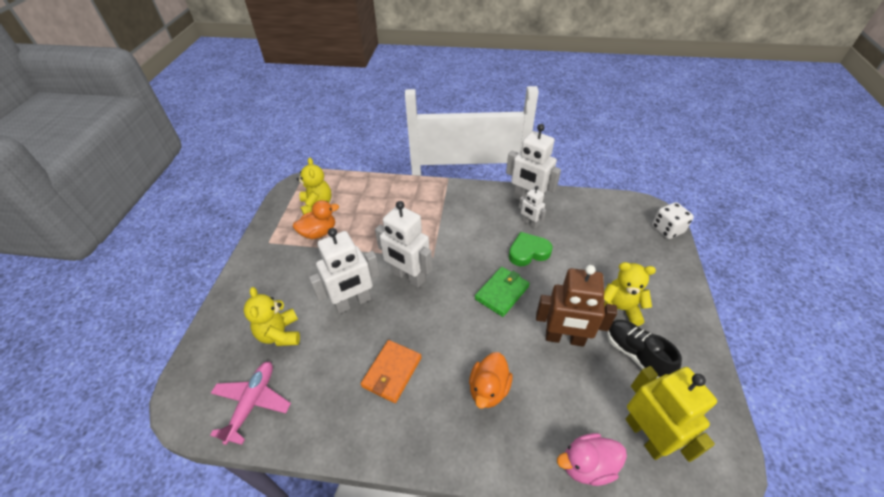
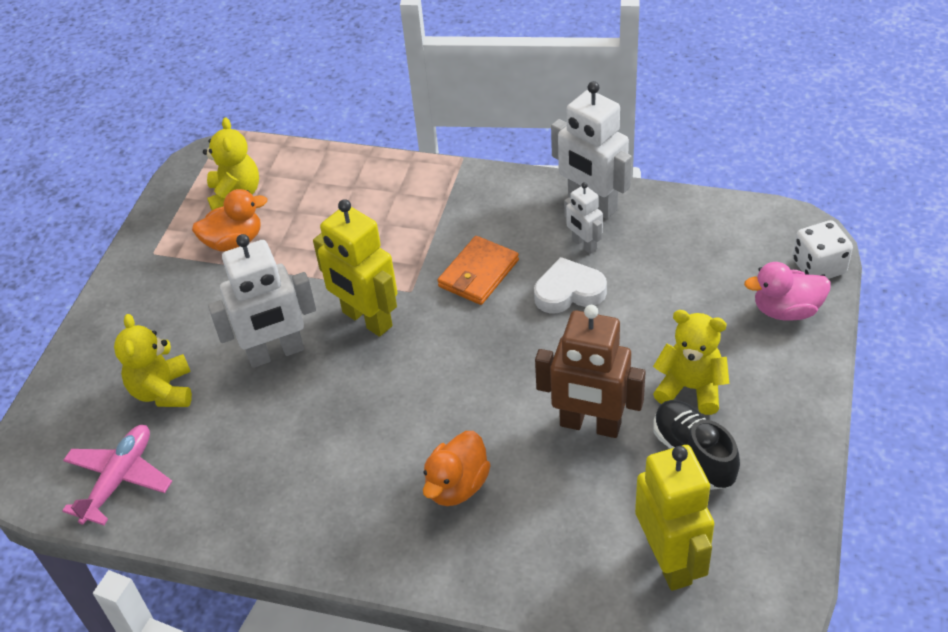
camera: 10 degrees right, 0 degrees up
orange wallet [361,340,422,403] -> orange wallet moved to [437,236,519,305]
white robot [375,201,432,288] -> yellow robot [313,199,397,337]
green wallet [475,267,530,317] -> none
green heart [509,232,553,266] -> white heart [534,257,607,314]
pink duck [557,433,627,486] -> pink duck moved to [744,262,831,321]

